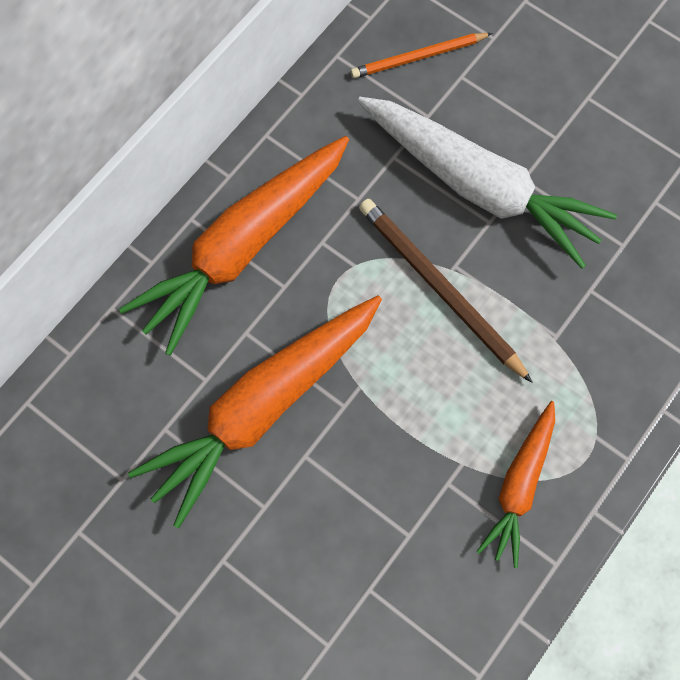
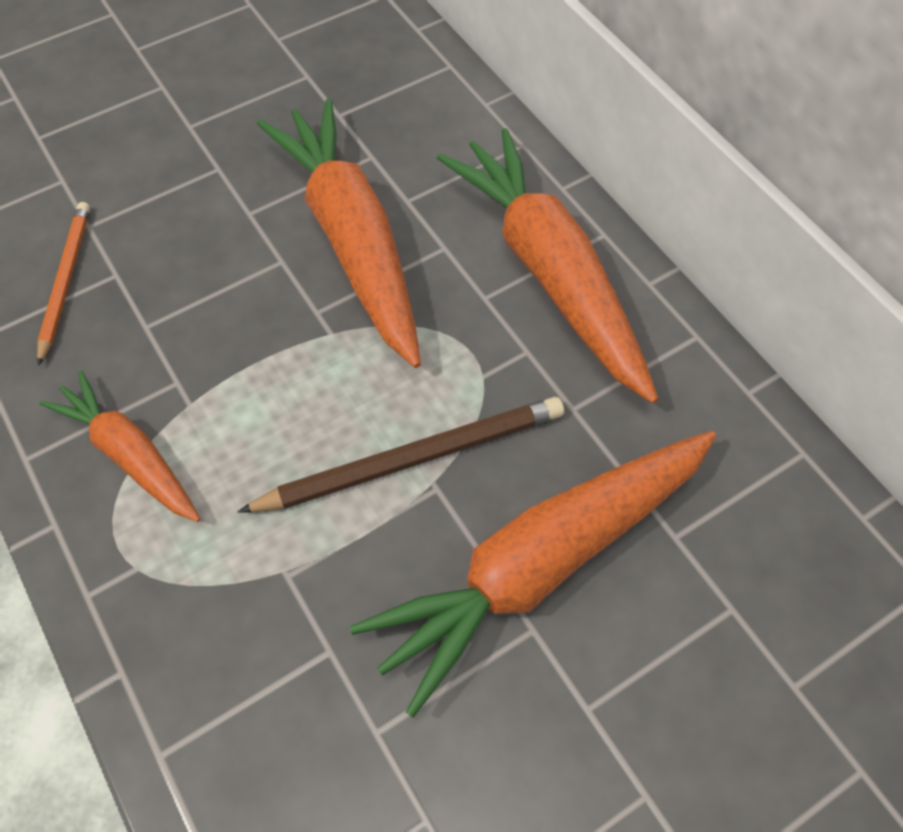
camera: 110 degrees right, 10 degrees down
orange pencil [351,33,492,78] -> orange pencil moved to [37,202,90,366]
white carrot [357,97,617,269] -> orange carrot [350,431,716,718]

